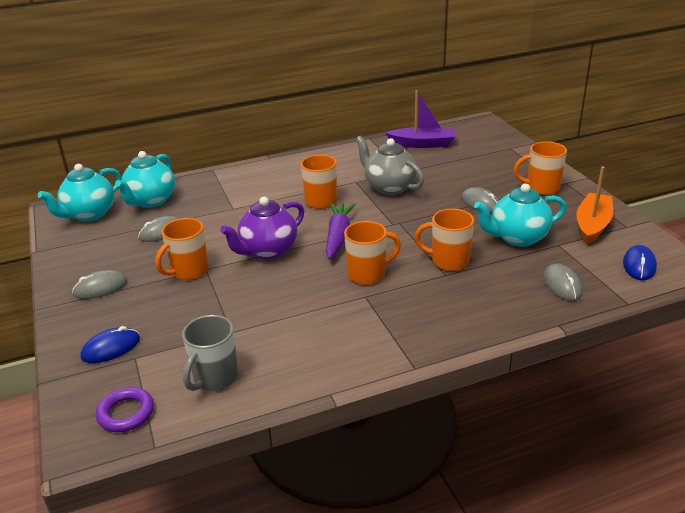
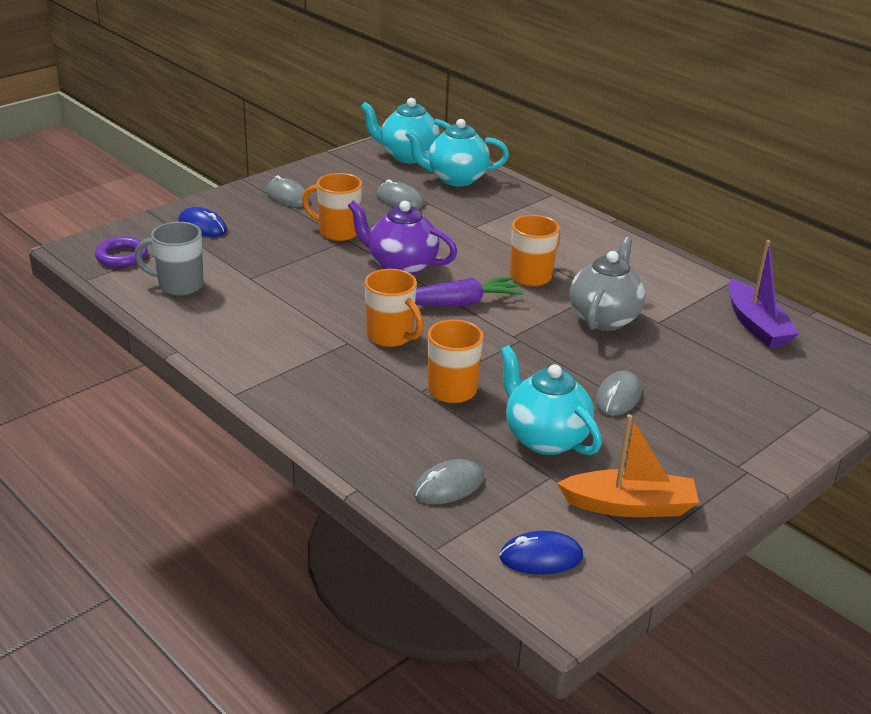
camera: 65 degrees right, 0 degrees up
orange mug [514,141,567,195] -> none

